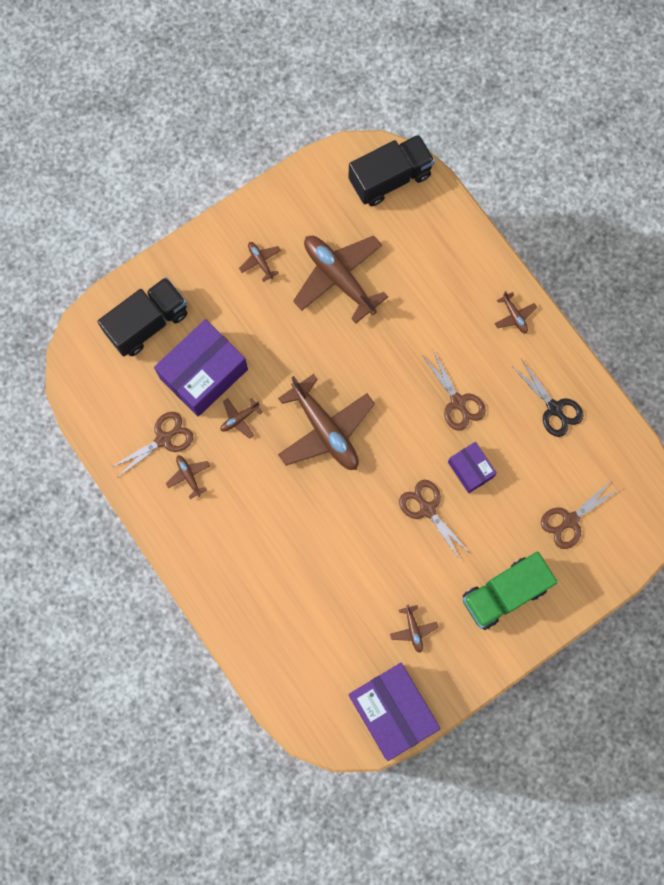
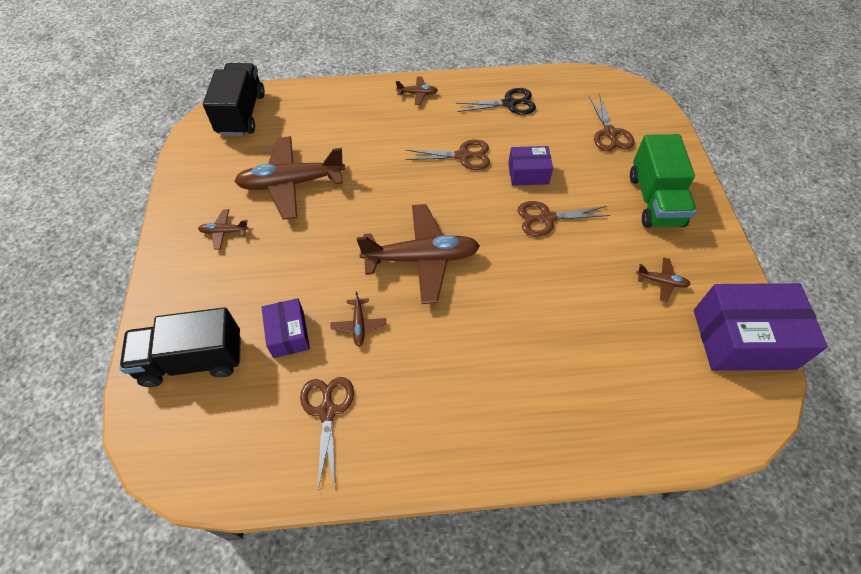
camera: 60 degrees left, 20 degrees down
black truck [97,277,187,357] -> black truck turned 90 degrees counterclockwise [120,307,241,387]
purple box [154,319,248,417] -> purple box [261,298,310,358], size x0.54
brown plane [166,456,210,499] -> none

